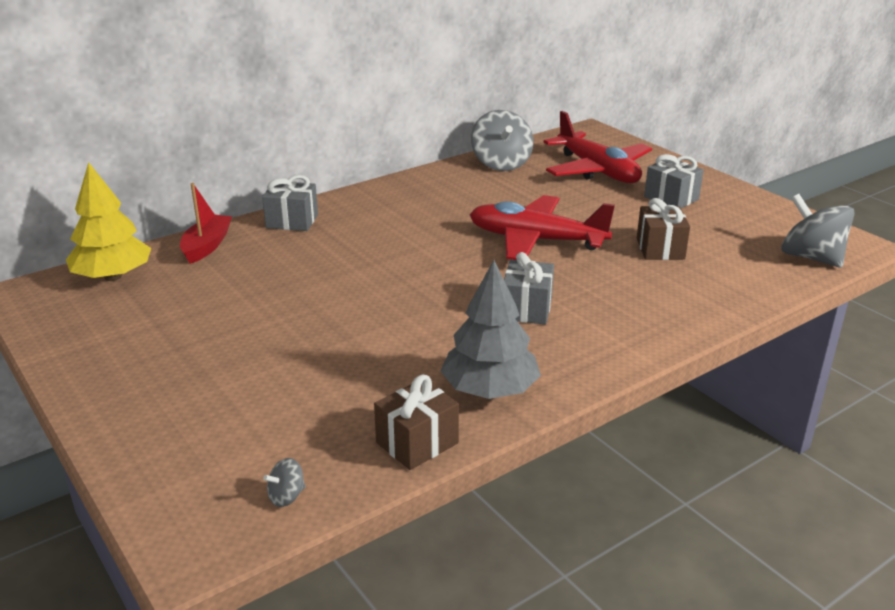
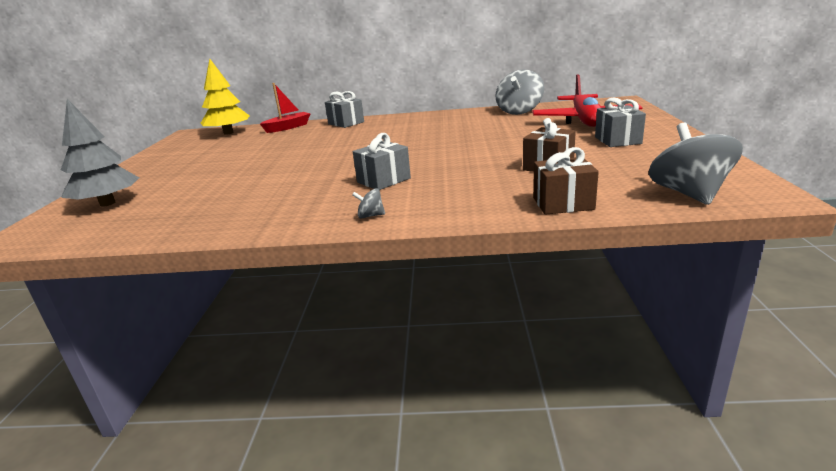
camera: 40 degrees right, 5 degrees down
grey spinning top [263,458,305,507] -> grey spinning top moved to [352,188,385,219]
brown gift [374,375,459,470] -> brown gift moved to [533,147,599,215]
grey tree [440,260,541,399] -> grey tree moved to [61,99,139,207]
red plane [470,195,615,260] -> none

